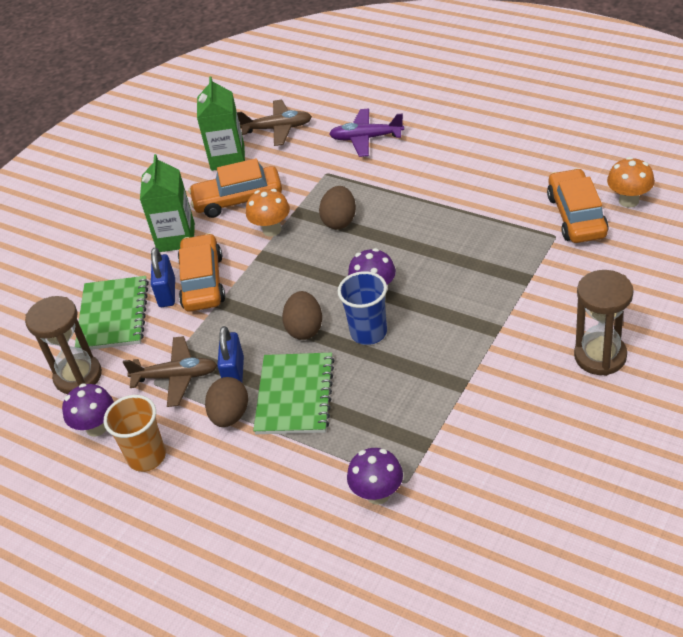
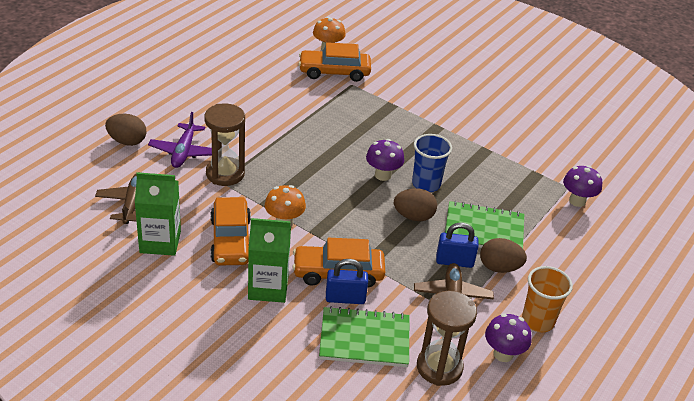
camera: 95 degrees left, 5 degrees down
brown egg [319,186,356,229] -> brown egg moved to [105,114,146,146]
brown hourglass [574,270,633,376] -> brown hourglass moved to [204,104,245,186]

